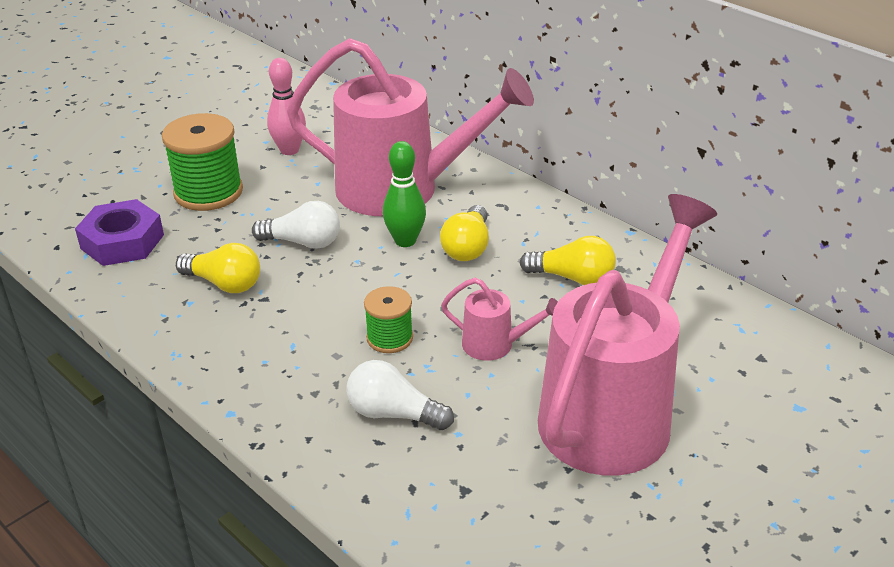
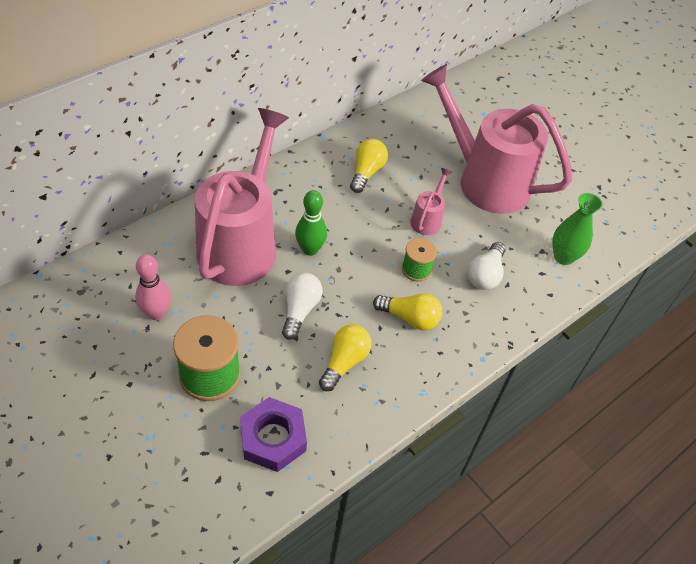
camera: 90 degrees left, 15 degrees up
yellow light bulb [440,205,489,261] -> yellow light bulb moved to [373,293,443,331]
none -> green vase [552,193,603,265]

